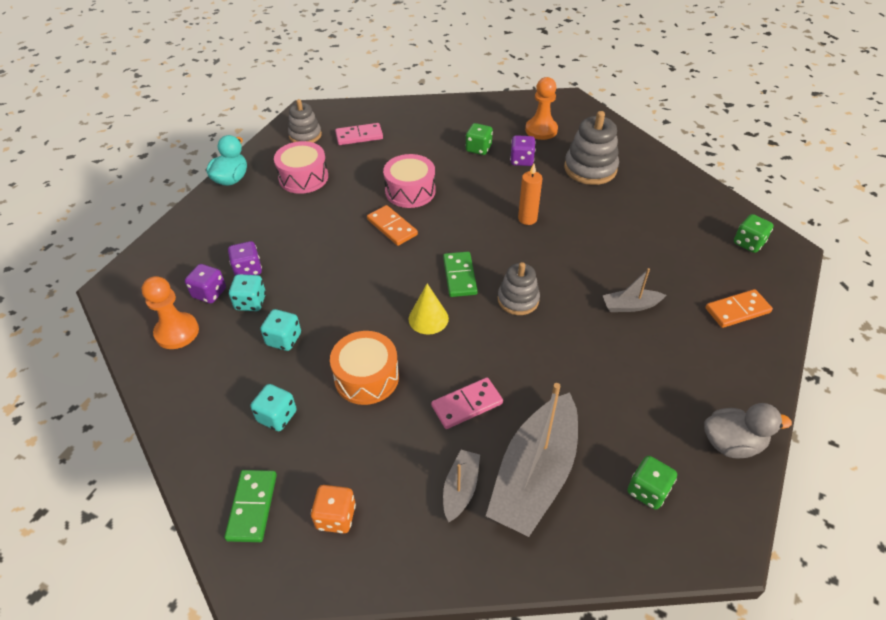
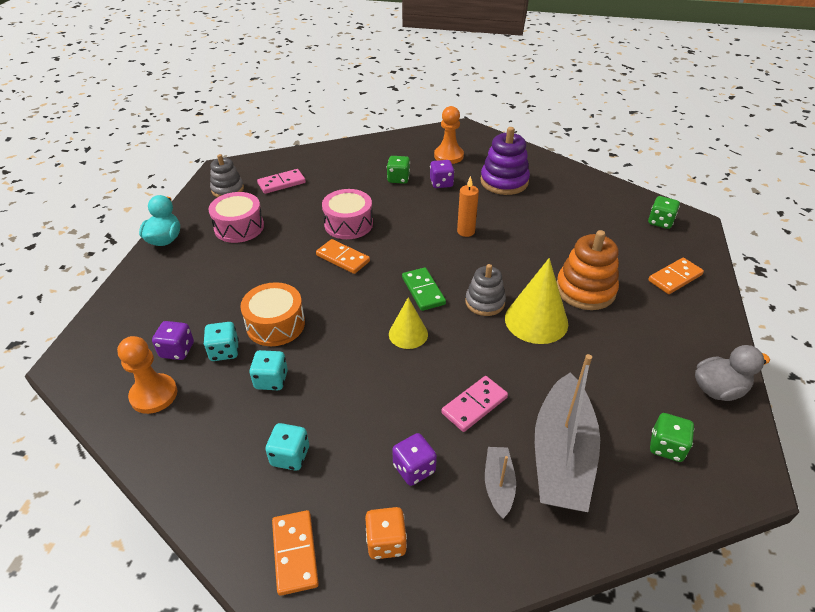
camera: 15 degrees left, 5 degrees down
green domino [225,470,277,542] -> orange domino [272,510,319,596]
purple dice [228,241,262,275] -> purple dice moved to [392,433,437,486]
orange drum [330,331,399,405] -> orange drum moved to [240,282,305,346]
grey stacking toy [564,111,619,185] -> purple stacking toy [480,127,530,195]
grey boat [603,268,667,312] -> orange stacking toy [557,230,619,310]
none -> yellow cone [505,258,568,344]

